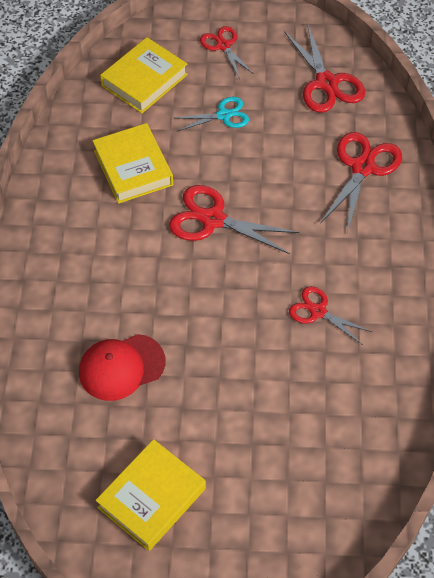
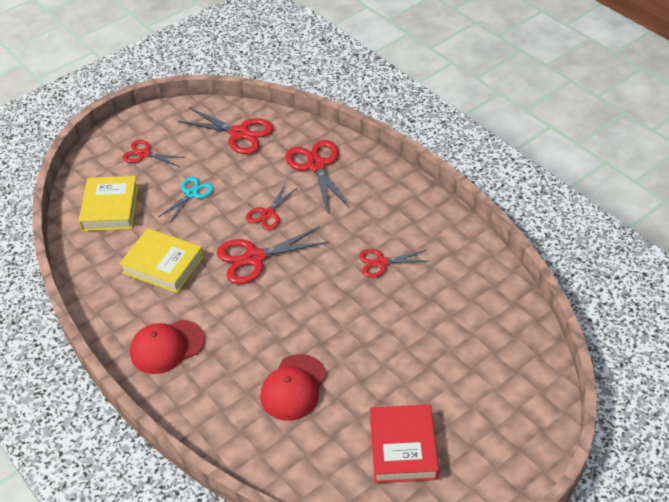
camera: 40 degrees left, 10 degrees down
yellow book [96,439,206,551] -> red book [370,404,439,483]
none -> red cap [130,320,205,374]
none -> red scissors [246,183,298,230]

